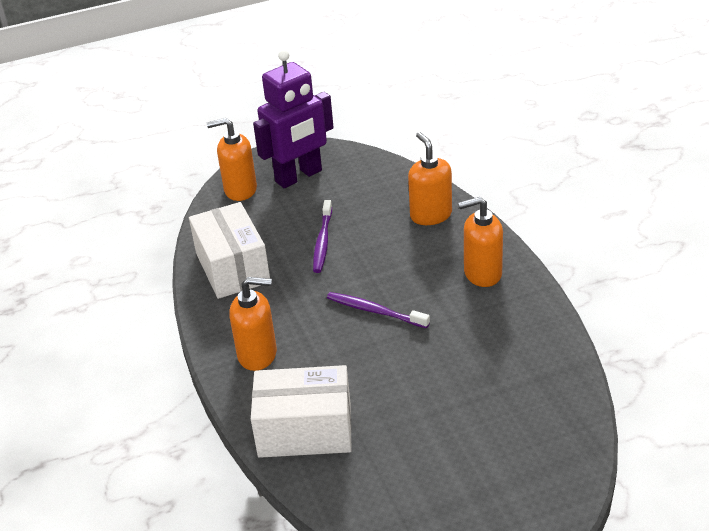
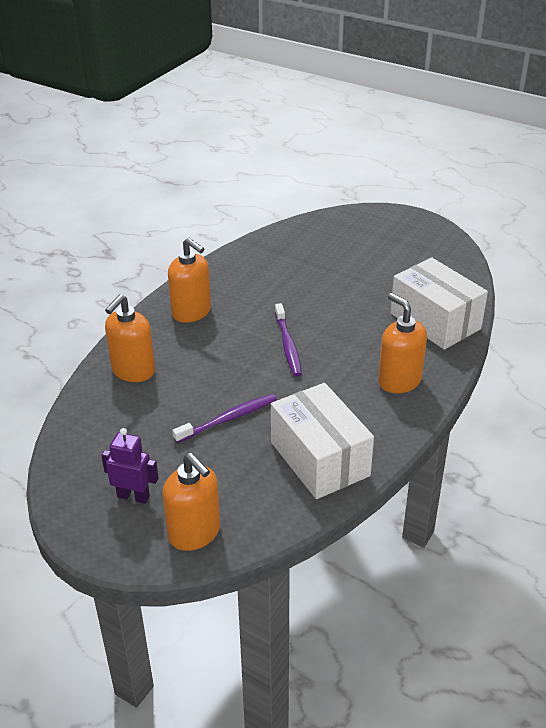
camera: 130 degrees left, 0 degrees up
white box [189,202,270,299] -> white box turned 60 degrees counterclockwise [271,383,374,499]
purple robot [253,50,334,188] -> purple robot [101,428,159,504], size x0.50

